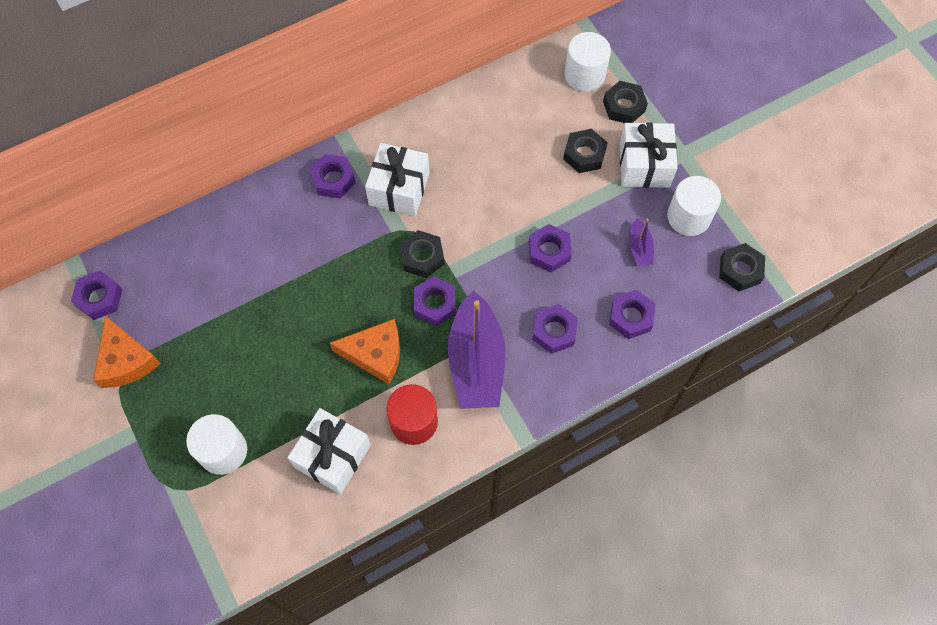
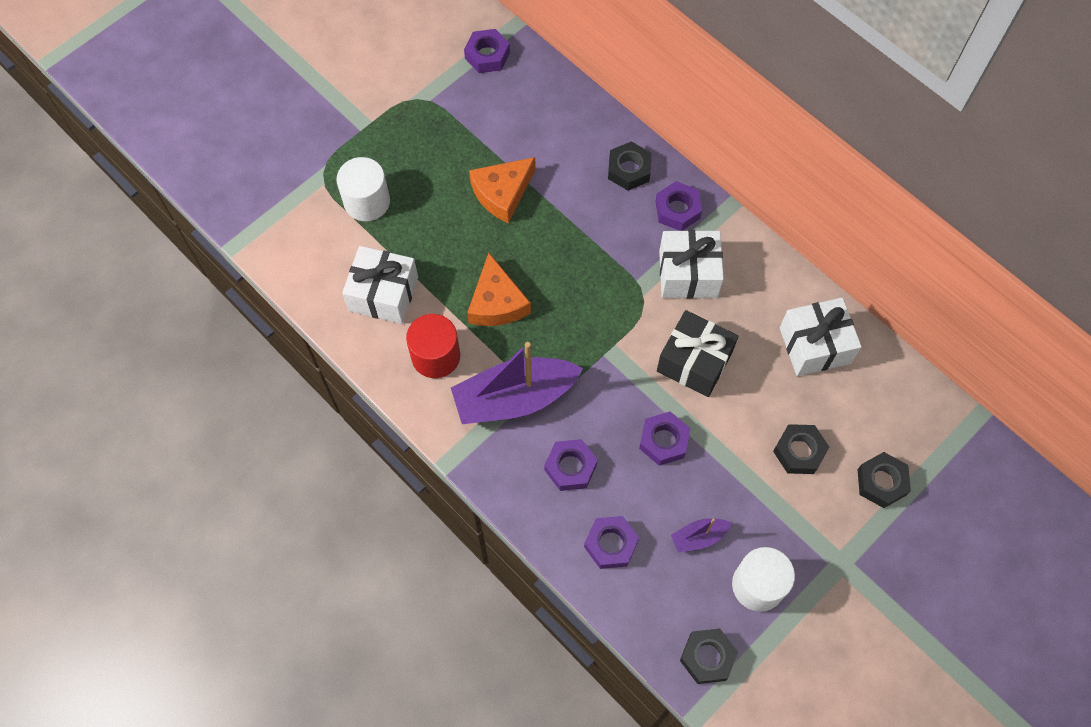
camera: 75 degrees right, 0 degrees up
orange cheese [93,316,161,388] -> orange cheese moved to [469,157,535,223]
black nut [400,230,444,278] -> black nut moved to [608,141,652,191]
purple nut [414,276,456,326] -> none
white cylinder [564,32,611,92] -> none
white gift [619,122,677,188] -> white gift moved to [780,298,862,376]
none -> black gift [657,310,739,397]

